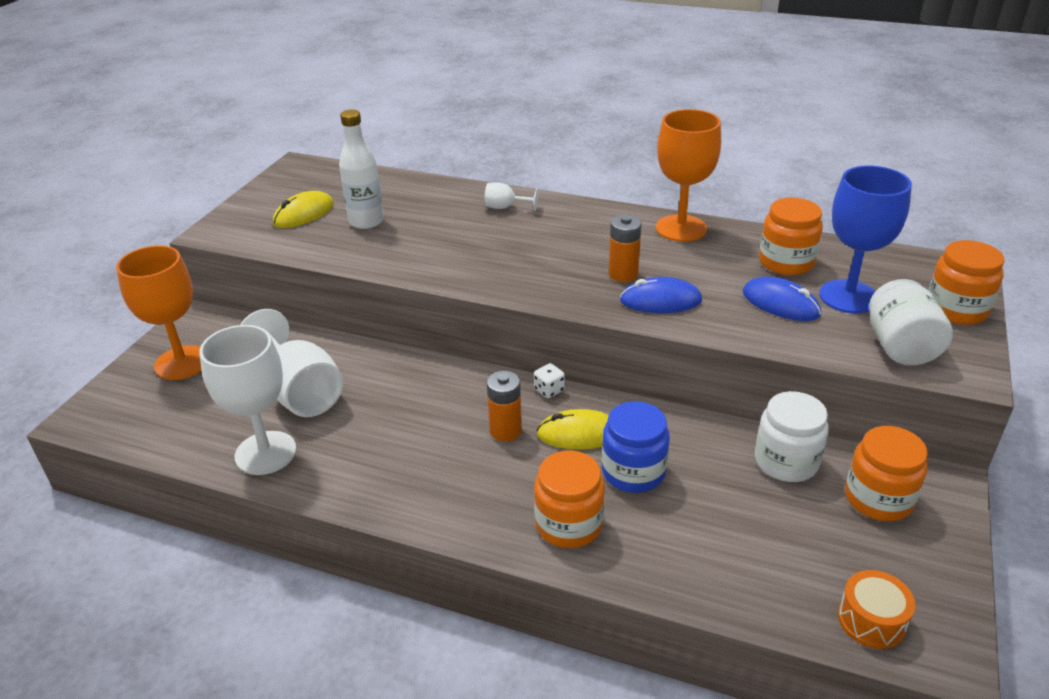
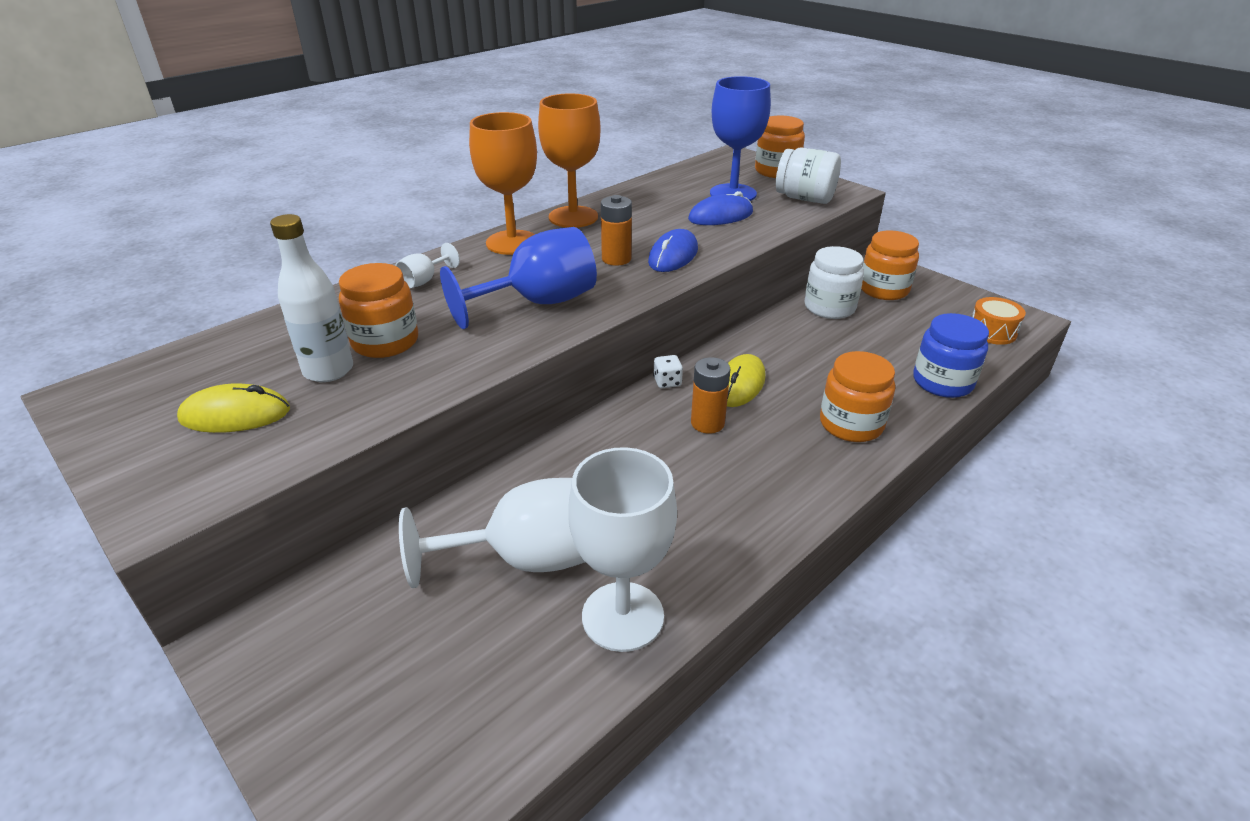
camera: 65 degrees left, 0 degrees up
orange goblet [116,245,201,380] -> orange goblet moved to [469,112,537,255]
yellow mouse [273,191,334,228] -> yellow mouse turned 75 degrees counterclockwise [177,383,290,433]
blue jar [602,401,670,493] -> blue jar moved to [913,313,989,398]
orange jar [759,198,823,275] -> orange jar moved to [339,263,418,358]
none -> blue goblet [440,227,597,329]

